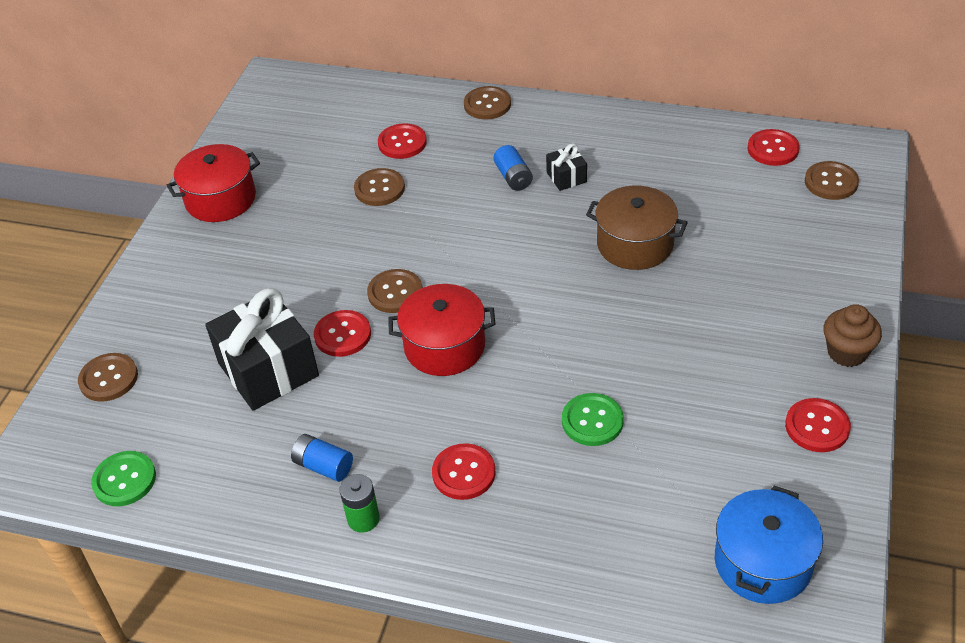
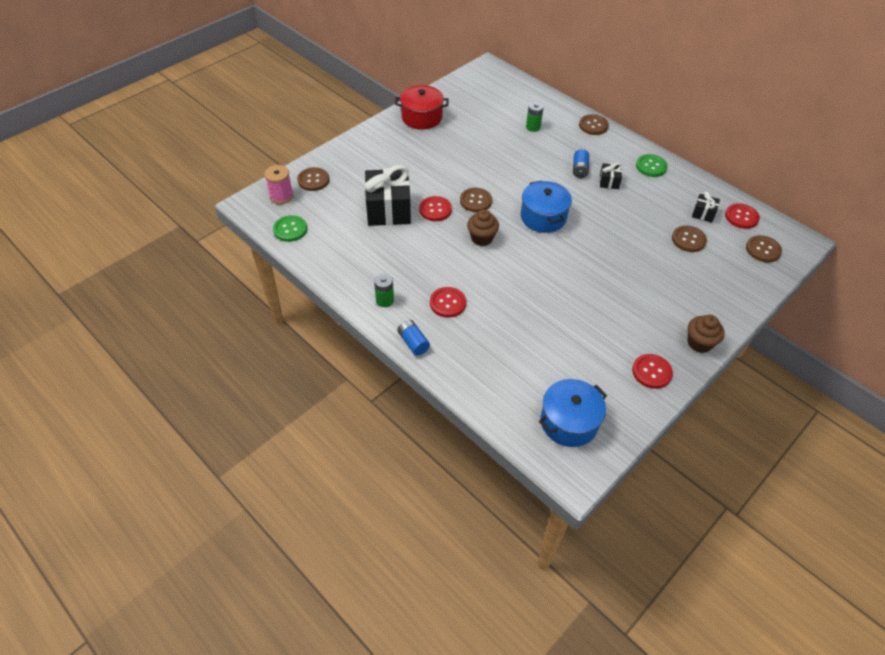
camera: 25 degrees right, 5 degrees up
blue battery [291,434,353,482] -> blue battery moved to [397,320,430,356]
brown button [354,168,405,206] -> brown button moved to [672,225,707,252]
red button [378,123,427,159] -> green battery [526,102,544,132]
red pot [388,284,495,376] -> brown cupcake [467,210,499,246]
green button [562,393,624,446] -> green button moved to [636,154,668,177]
brown pot [586,186,688,270] -> none
none -> pink spool [264,165,293,204]
none -> blue pot [521,181,572,233]
none -> black gift [692,192,720,223]

